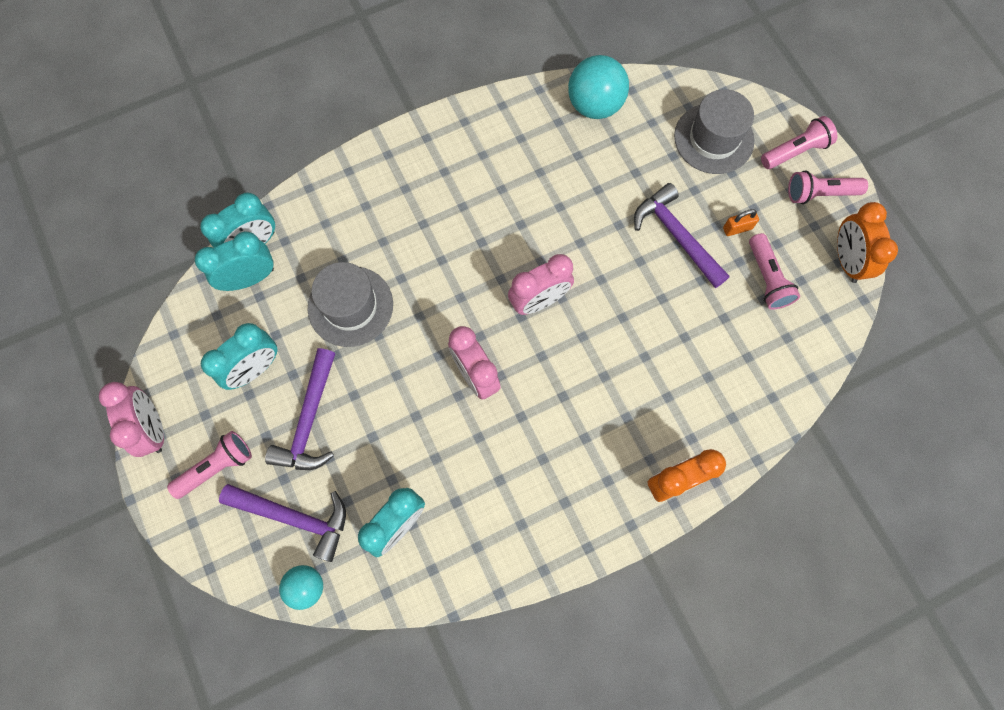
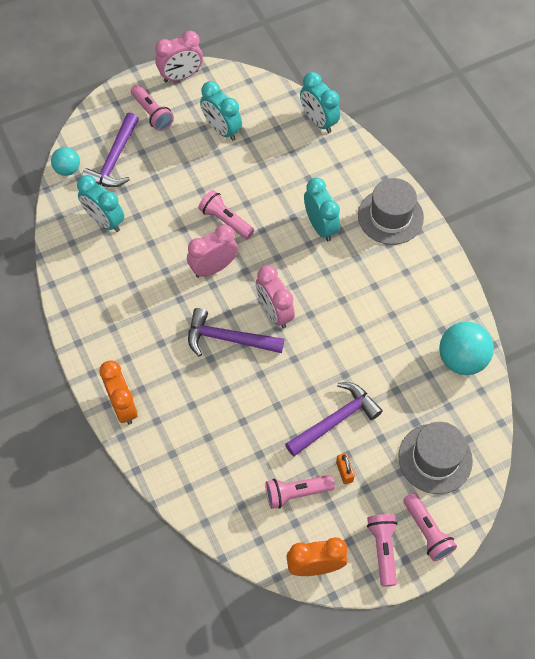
camera: 90 degrees right, 10 degrees down
turquoise clock [195,232,274,291] -> turquoise clock moved to [304,178,340,241]
purple hammer [265,348,336,470] -> purple hammer moved to [188,308,284,357]
grey hat [308,262,393,347] -> grey hat moved to [358,178,424,245]
none -> pink flashlight [199,190,254,239]

